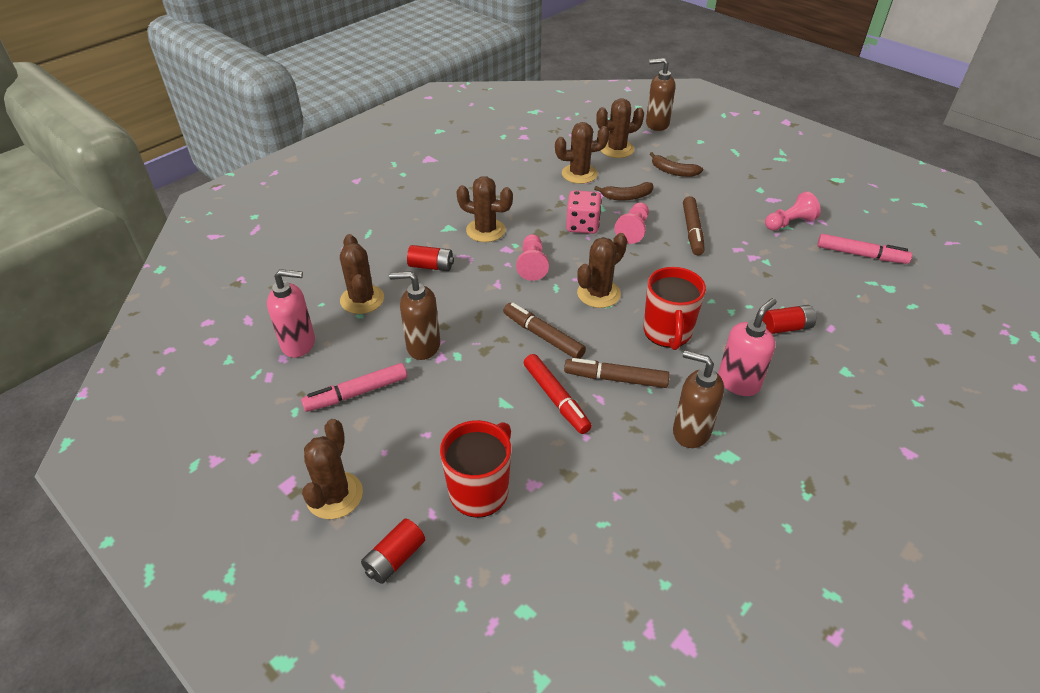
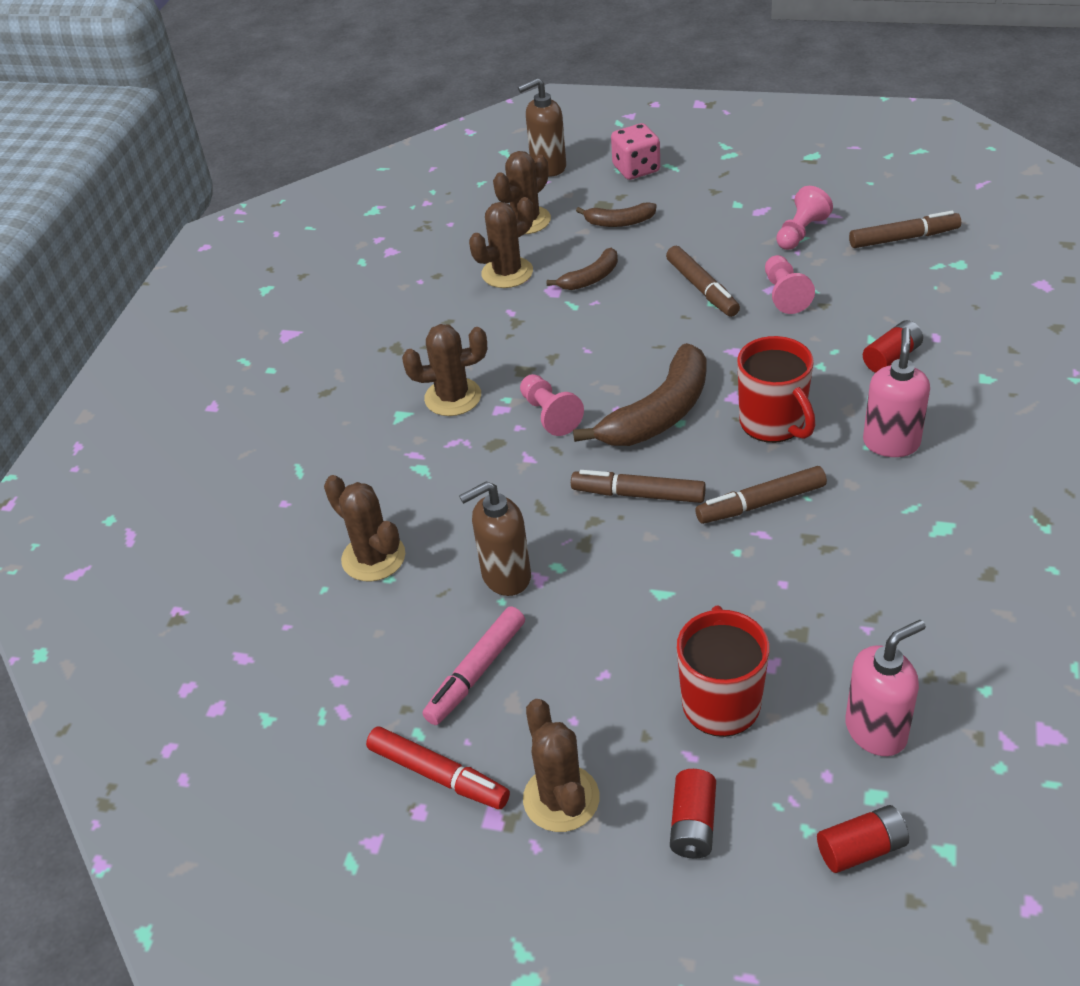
camera: 25 degrees left, 0 degrees up
pink soap dispenser [267,269,315,358] -> pink soap dispenser moved to [845,620,926,756]
red battery [407,245,454,271] -> red battery moved to [817,805,909,873]
red marker [524,354,592,434] -> red marker moved to [366,727,510,809]
pink dice [566,190,602,234] -> pink dice moved to [611,123,660,180]
brown cactus [577,233,627,308] -> brown banana [573,343,706,446]
pink pawn [614,202,649,244] -> pink pawn moved to [765,255,815,314]
brown soap dispenser [673,350,724,448] -> none
pink marker [817,234,912,264] -> brown marker [849,211,961,248]

